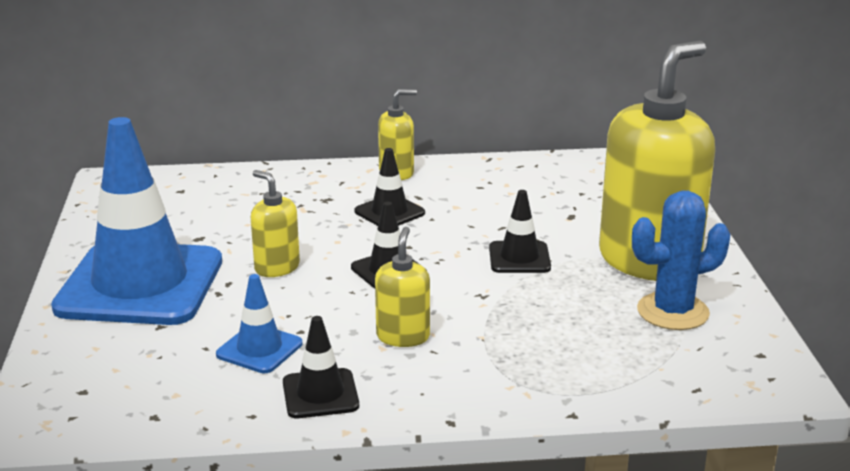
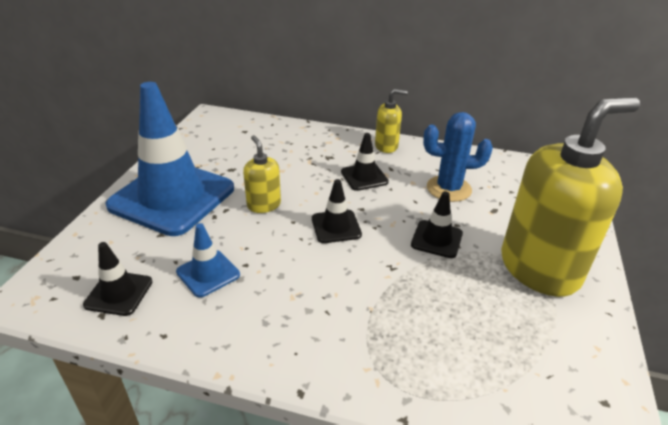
camera: 20 degrees right, 10 degrees up
black traffic cone [283,316,359,418] -> black traffic cone moved to [83,242,152,316]
yellow soap dispenser [375,227,430,347] -> none
blue cactus [632,190,731,330] -> blue cactus moved to [423,112,493,202]

